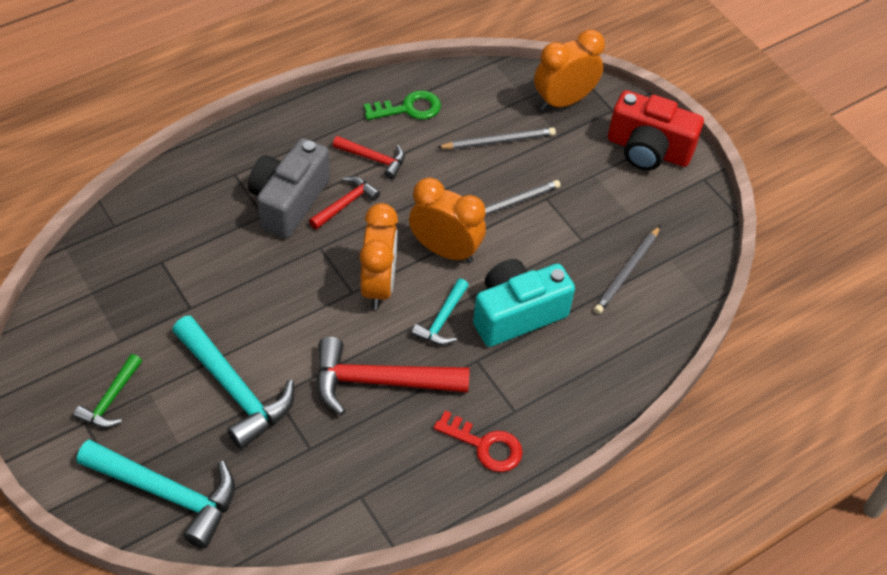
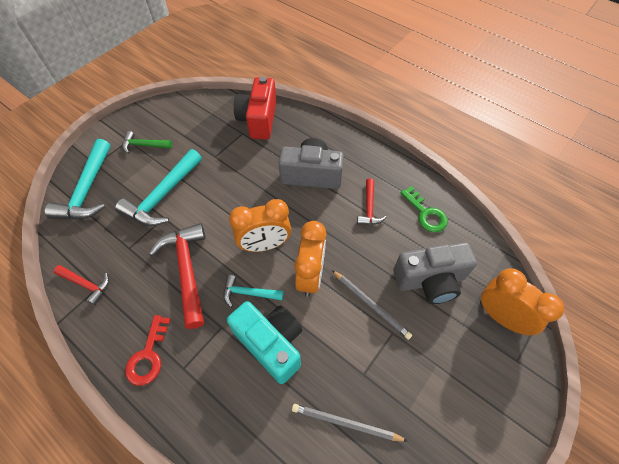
camera: 75 degrees right, 5 degrees up
red hammer [309,176,380,229] -> red hammer moved to [53,265,109,305]
grey pencil [437,128,556,150] -> grey camera [393,242,477,304]
red camera [608,90,704,170] -> red camera moved to [234,76,277,140]

